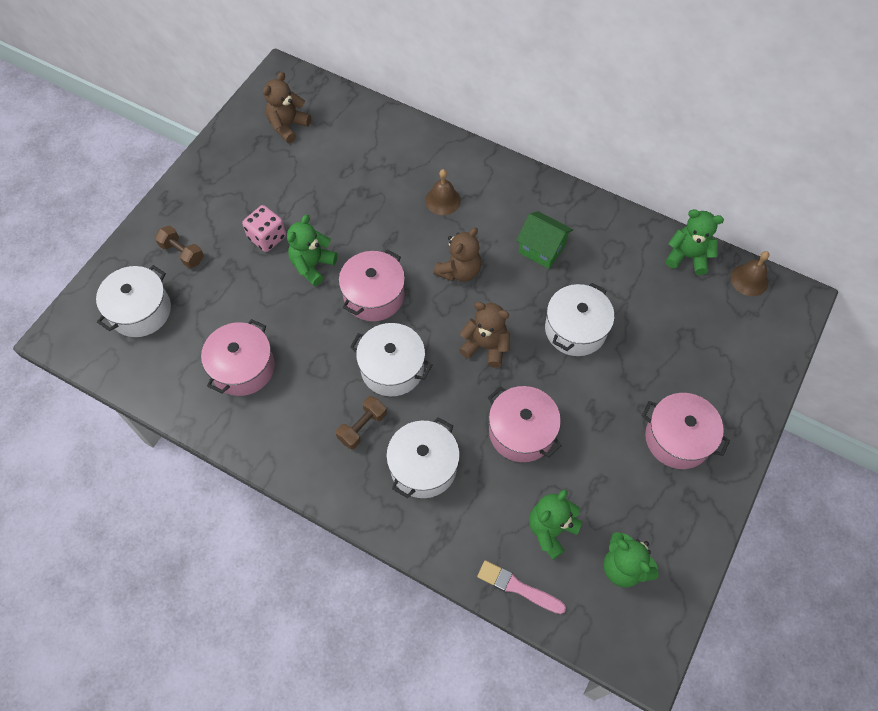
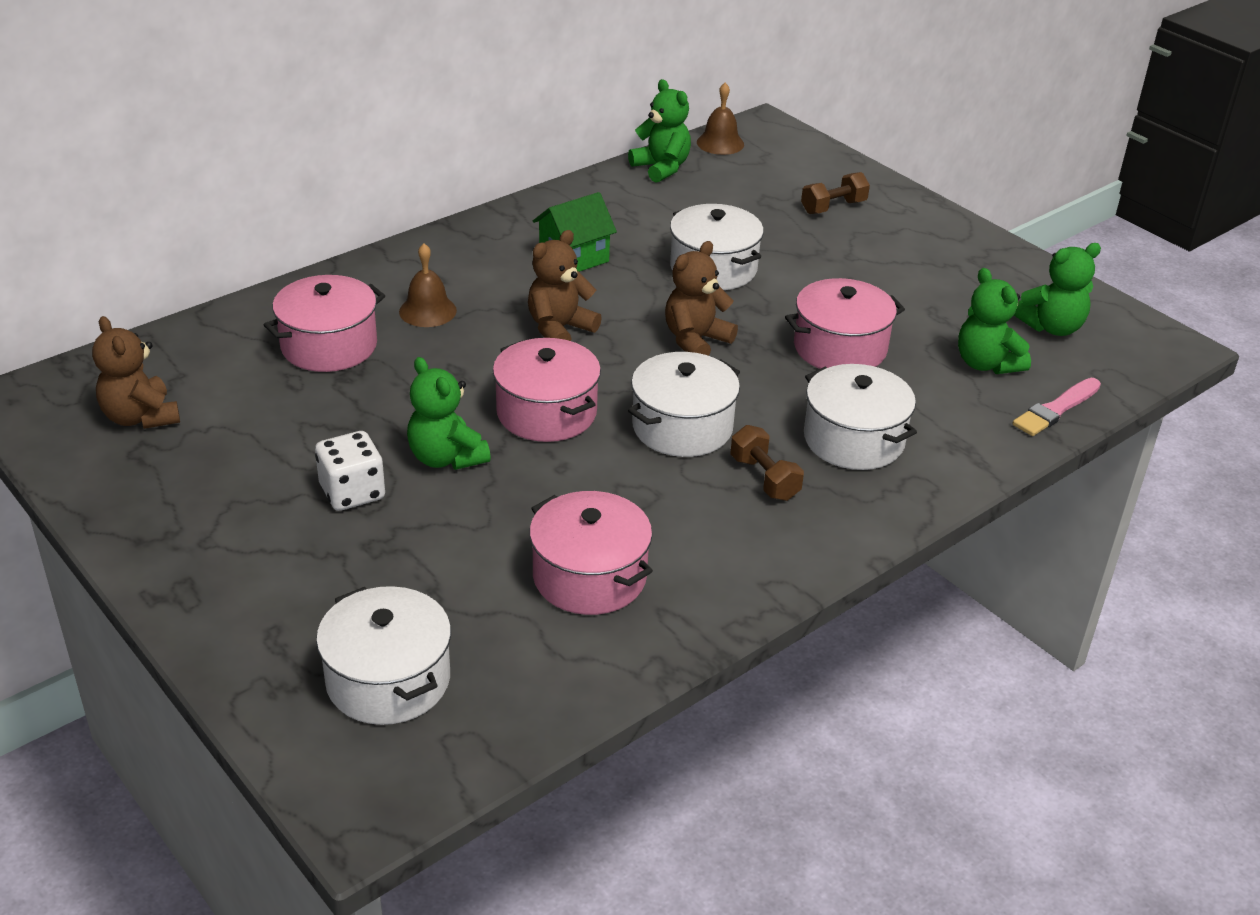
camera: 70 degrees left, 25 degrees down
brown dumbbell [155,226,204,268] -> brown dumbbell moved to [801,172,870,214]
pink dice [242,205,286,252] -> white dice [315,431,385,511]
brown teddy bear [433,227,481,282] -> brown teddy bear turned 105 degrees counterclockwise [528,230,602,341]
pink pot [642,393,730,469] -> pink pot moved to [264,275,385,372]
green teddy bear [666,209,724,275] -> green teddy bear turned 105 degrees clockwise [628,79,691,183]

